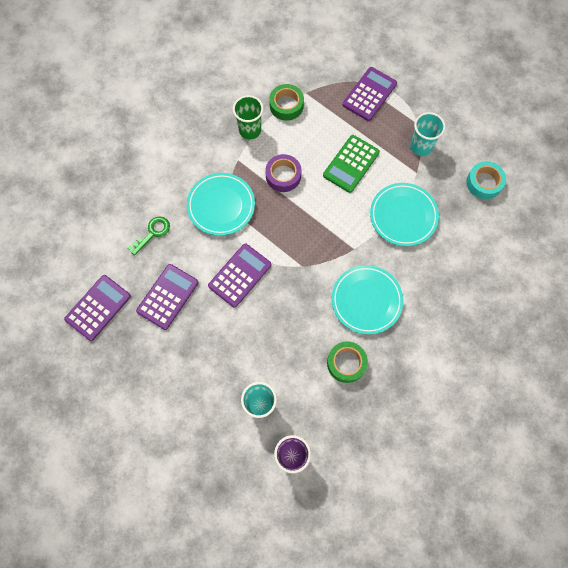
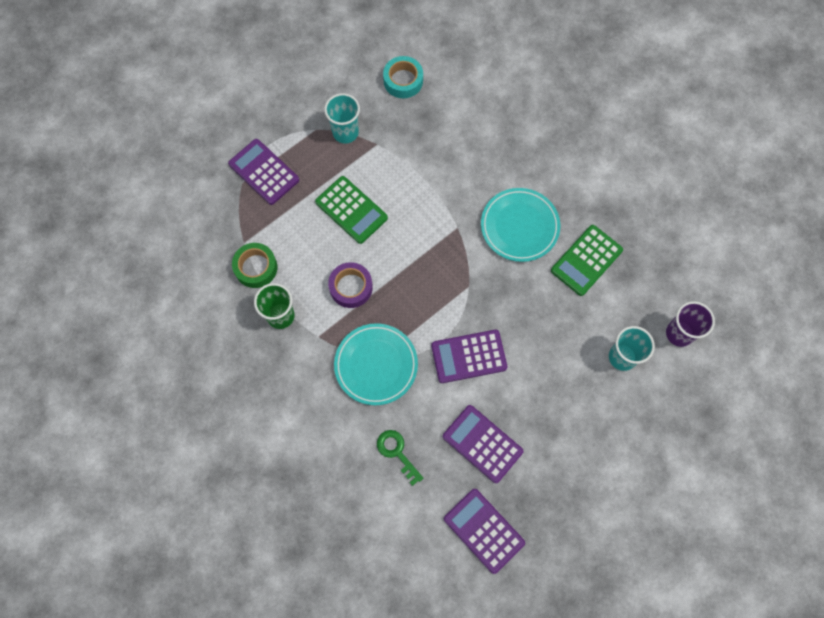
camera: 80 degrees left, 0 degrees up
purple calculator [208,244,271,308] -> purple calculator turned 60 degrees counterclockwise [431,330,507,383]
green tape [327,341,368,383] -> green calculator [551,225,623,296]
turquoise plate [370,183,439,246] -> none

